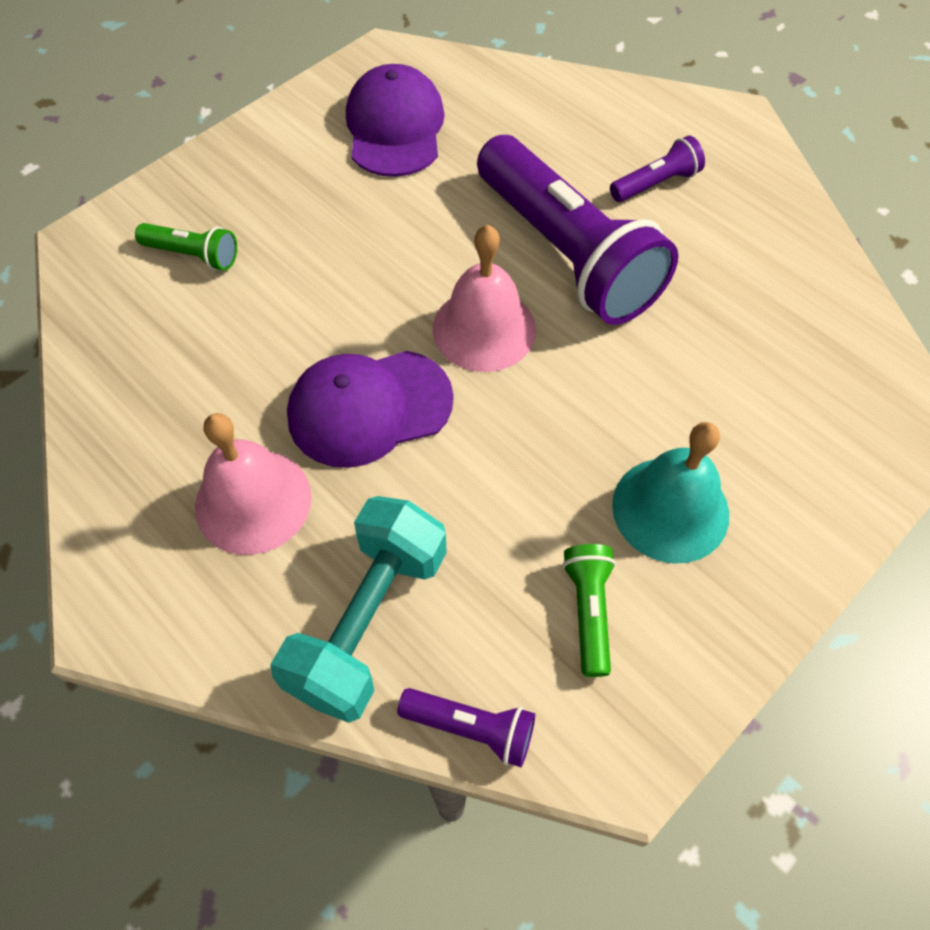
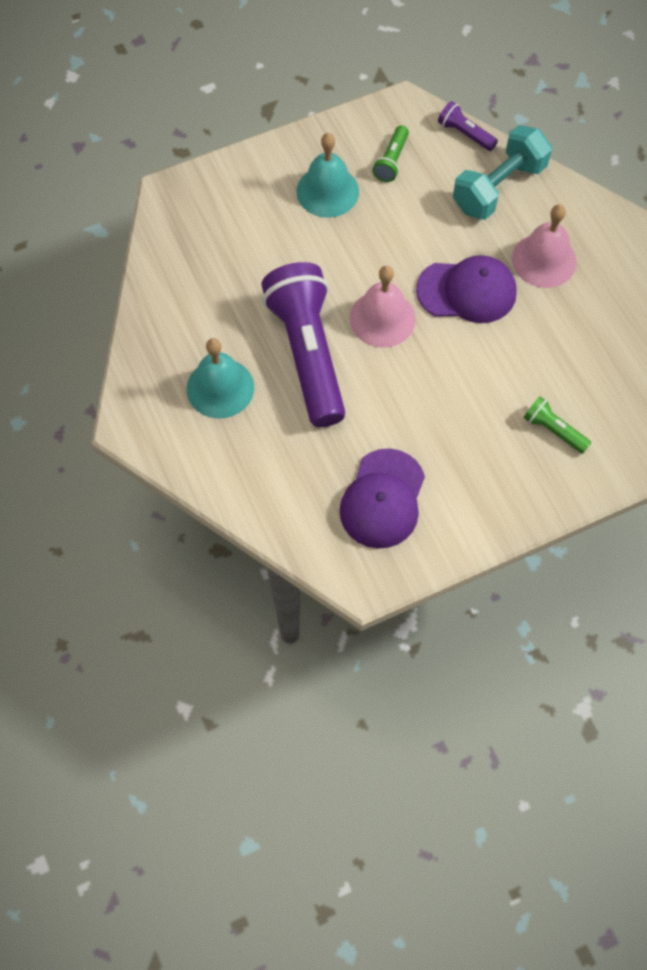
camera: 160 degrees left, 5 degrees up
purple flashlight [610,136,705,202] -> turquoise bell [187,338,254,419]

